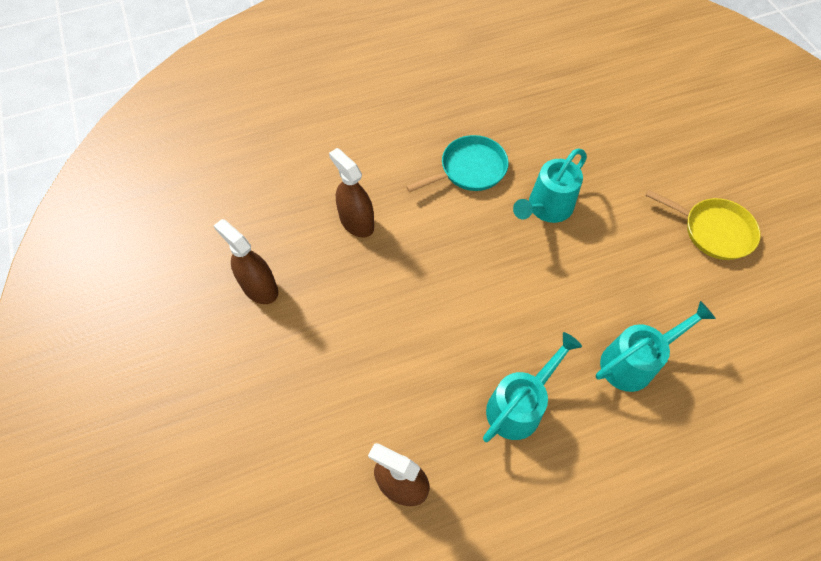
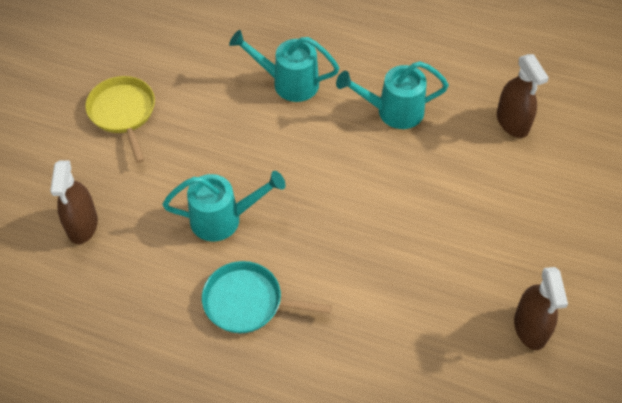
camera: 140 degrees left, 5 degrees down
brown spray bottle [329,148,374,238] -> brown spray bottle moved to [50,160,98,244]

